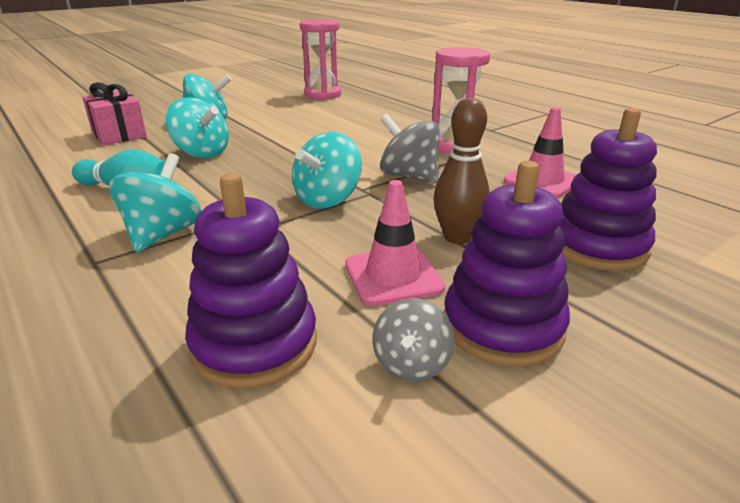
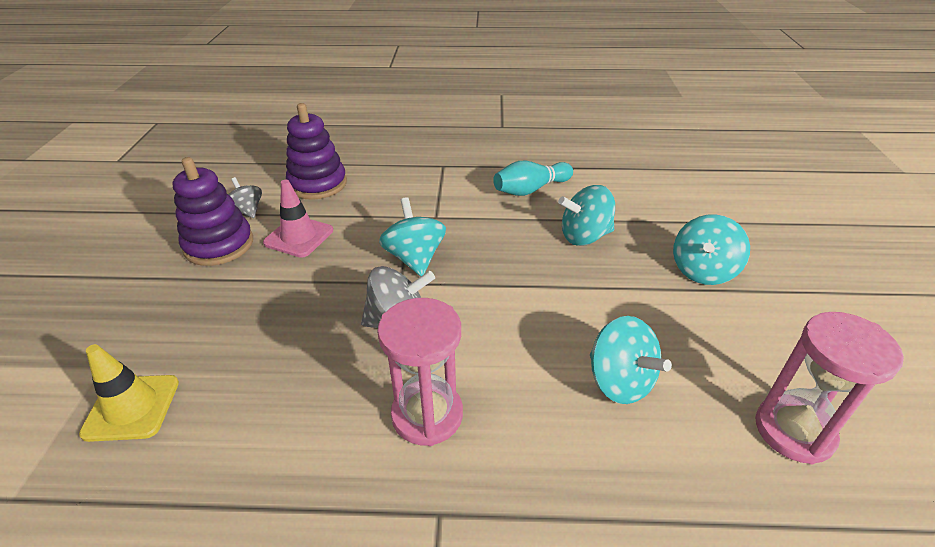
camera: 130 degrees right, 10 degrees up
pink gift [82,82,147,145] -> none
turquoise spinning top [109,153,201,253] -> turquoise spinning top moved to [590,316,672,404]
brown bowling pin [433,98,490,244] -> none
pink traffic cone [504,107,576,198] -> none
purple stacking toy [559,108,657,271] -> none
none -> yellow traffic cone [79,344,179,442]

